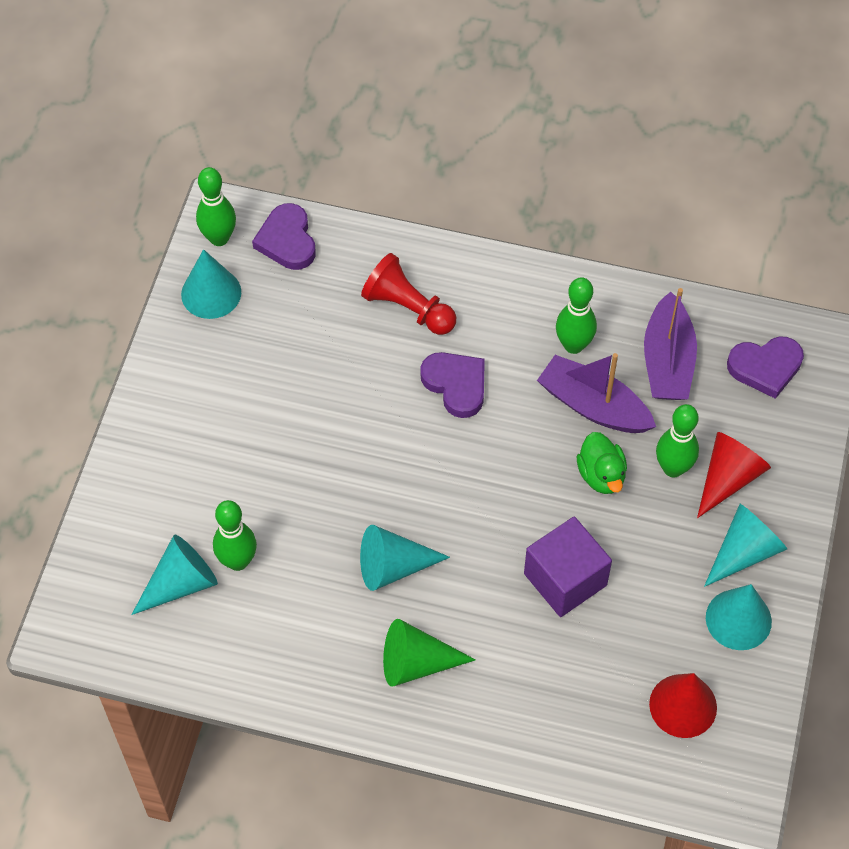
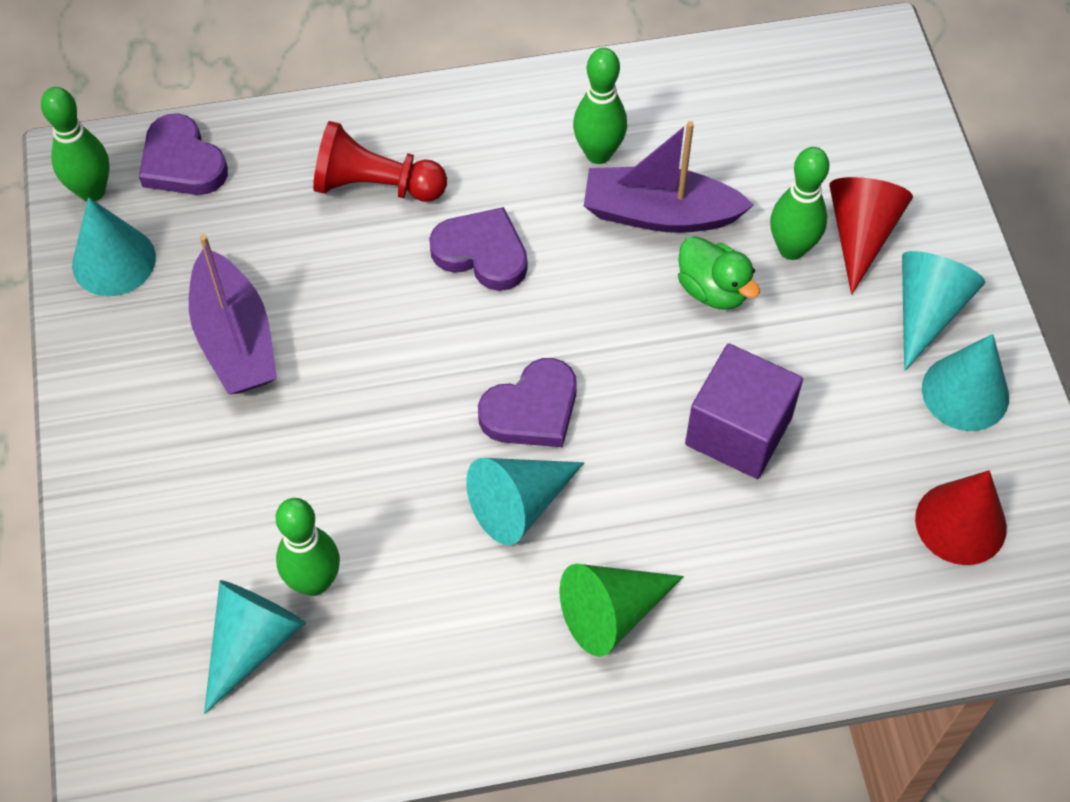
camera: 25 degrees left, 0 degrees up
purple boat [644,288,697,400] -> purple boat moved to [189,234,277,394]
purple heart [727,337,804,399] -> purple heart moved to [478,358,577,447]

